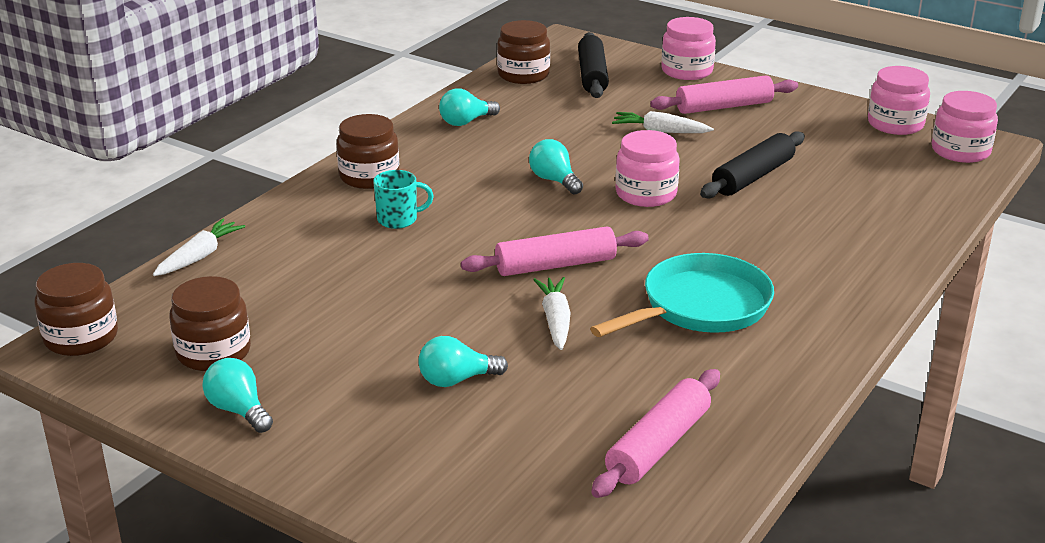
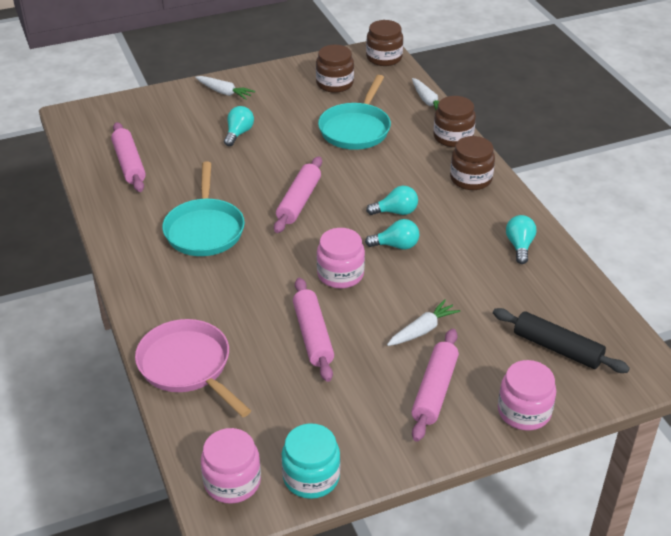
camera: 125 degrees right, 10 degrees up
turquoise light bulb [203,358,273,433] -> turquoise light bulb moved to [366,186,418,215]
turquoise mug [373,170,434,229] -> none
brown jar [497,20,550,84] -> brown jar moved to [433,96,476,147]
white carrot [533,277,571,350] -> white carrot moved to [195,76,255,100]
black rolling pin [700,131,805,198] -> pink rolling pin [293,278,334,382]
pink jar [868,66,930,135] -> turquoise jar [281,423,340,499]
none -> pink pan [135,319,251,417]
none -> turquoise pan [318,75,391,150]

